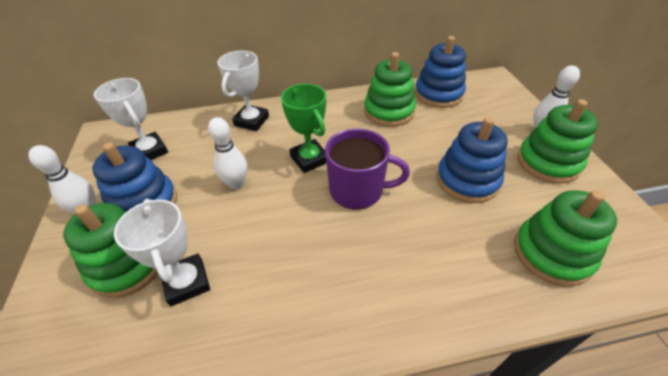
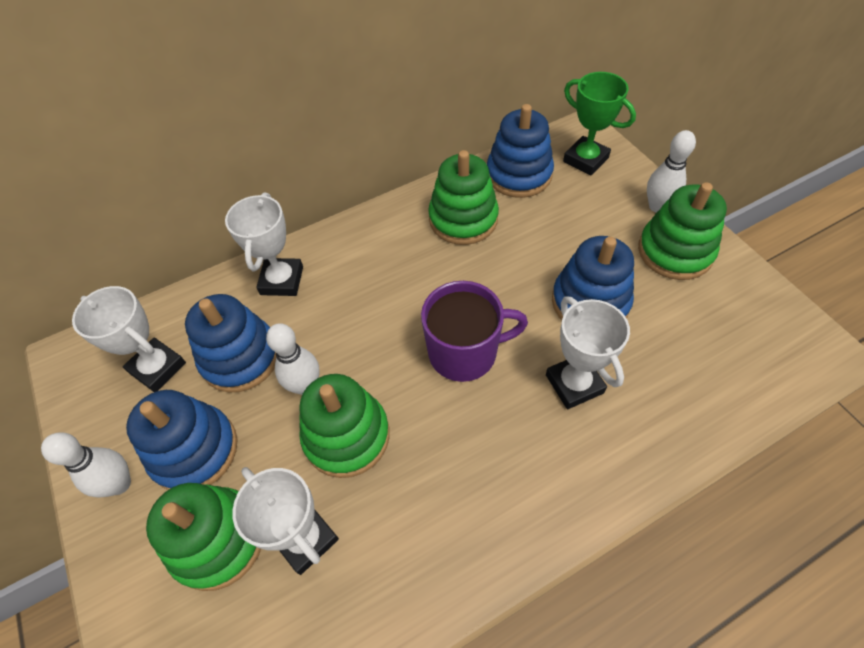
camera: 15 degrees left, 10 degrees up
green trophy [281,84,326,173] -> green trophy moved to [563,72,636,176]
green stacking toy [514,190,617,286] -> green stacking toy moved to [299,374,390,478]
none -> blue stacking toy [185,294,276,392]
none -> white trophy [546,296,630,409]

